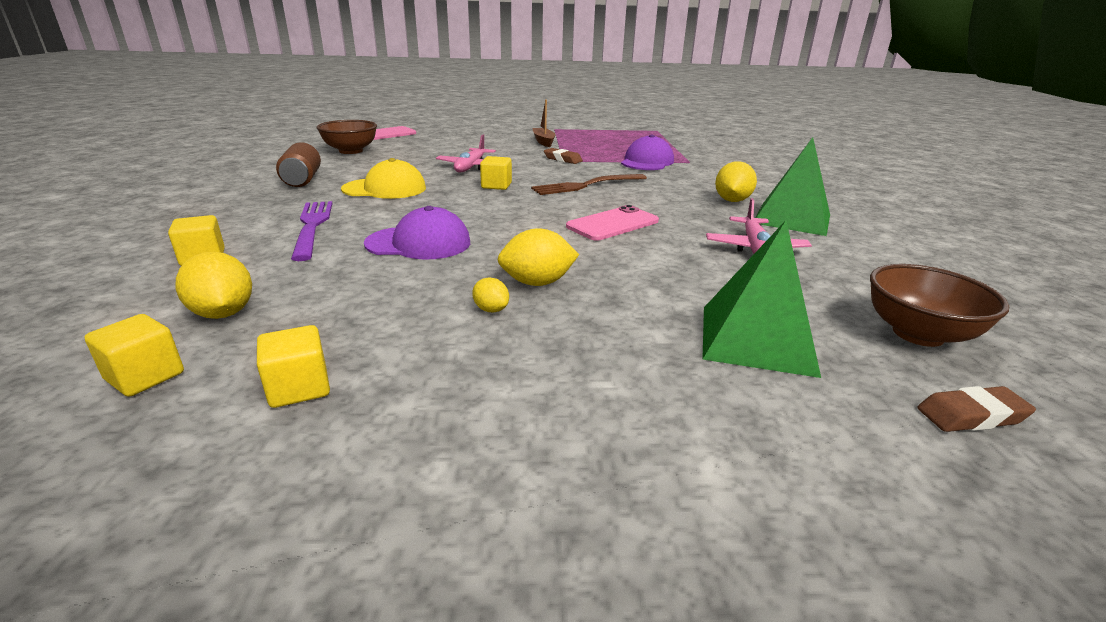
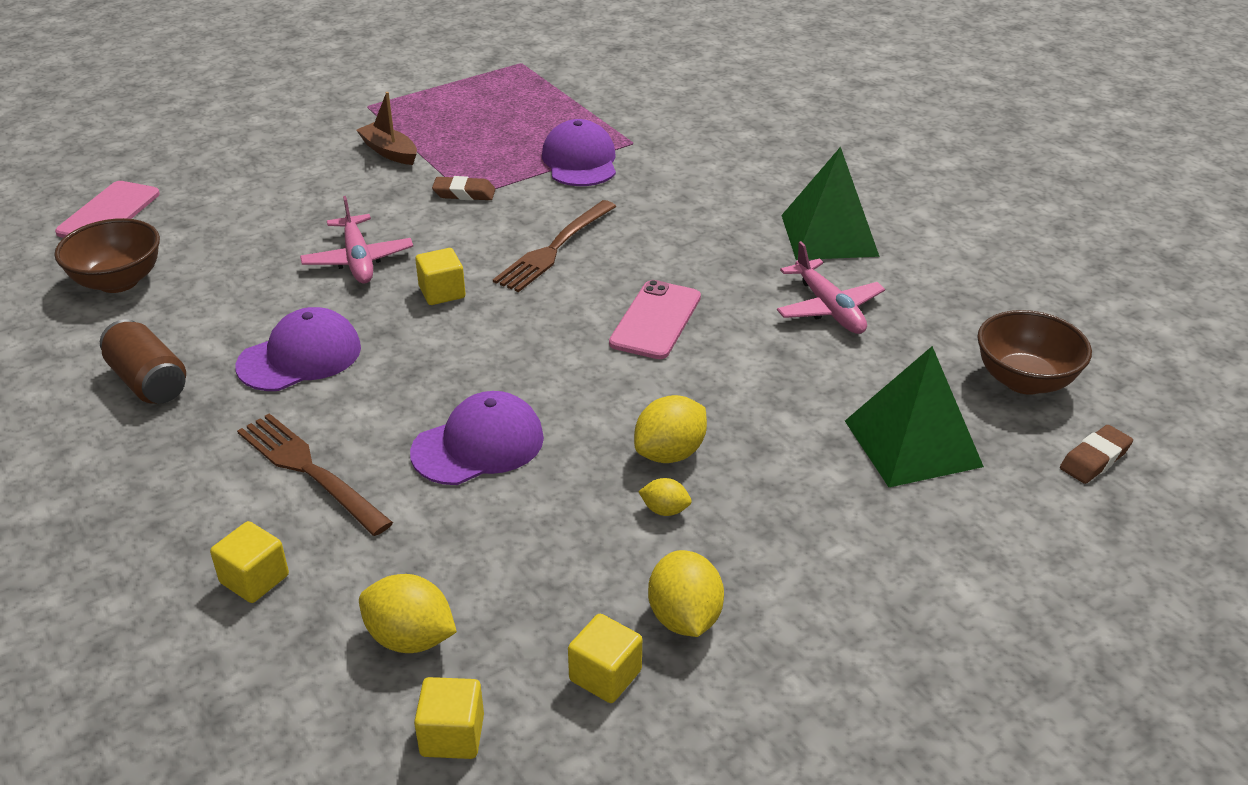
camera: 30 degrees left, 10 degrees up
purple fork [291,201,333,261] -> brown fork [237,413,393,536]
yellow cap [341,158,426,199] -> purple cap [236,307,361,391]
yellow lemon [715,161,757,202] -> yellow lemon moved to [648,550,724,637]

